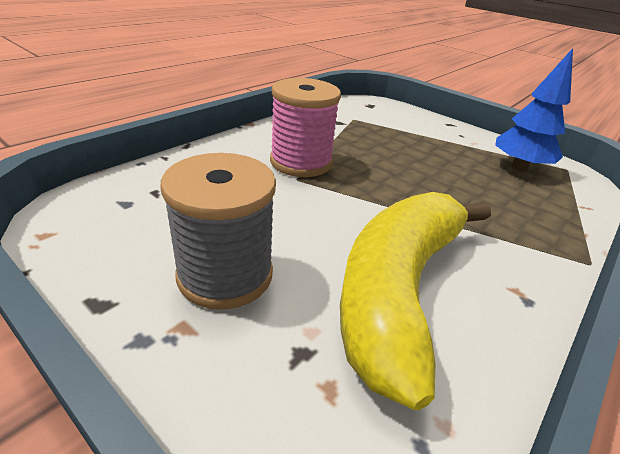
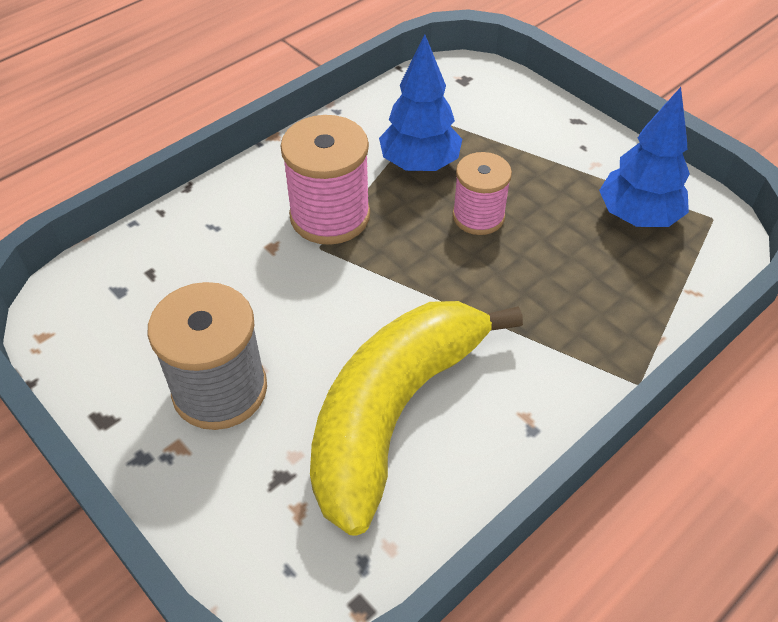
camera: 10 degrees right, 15 degrees up
none -> blue tree [379,34,462,171]
none -> pink spool [453,152,512,235]

